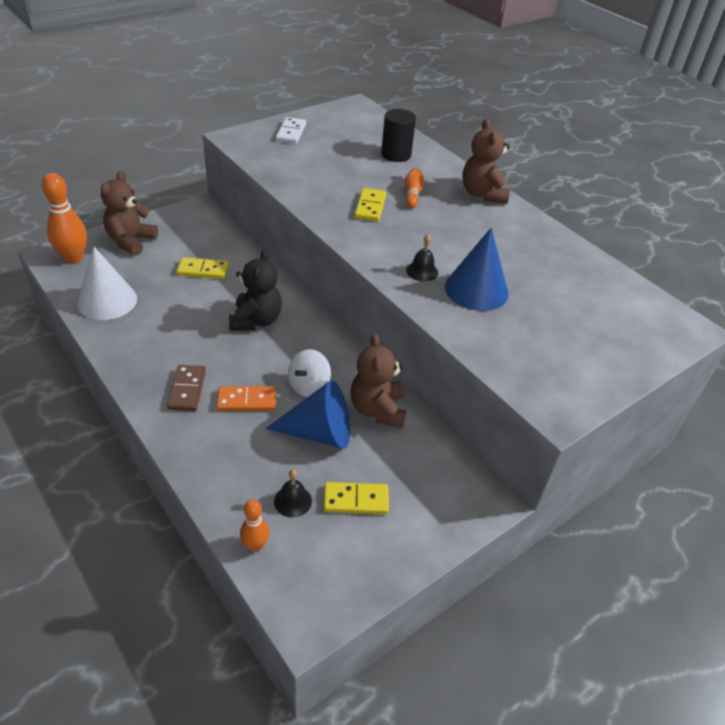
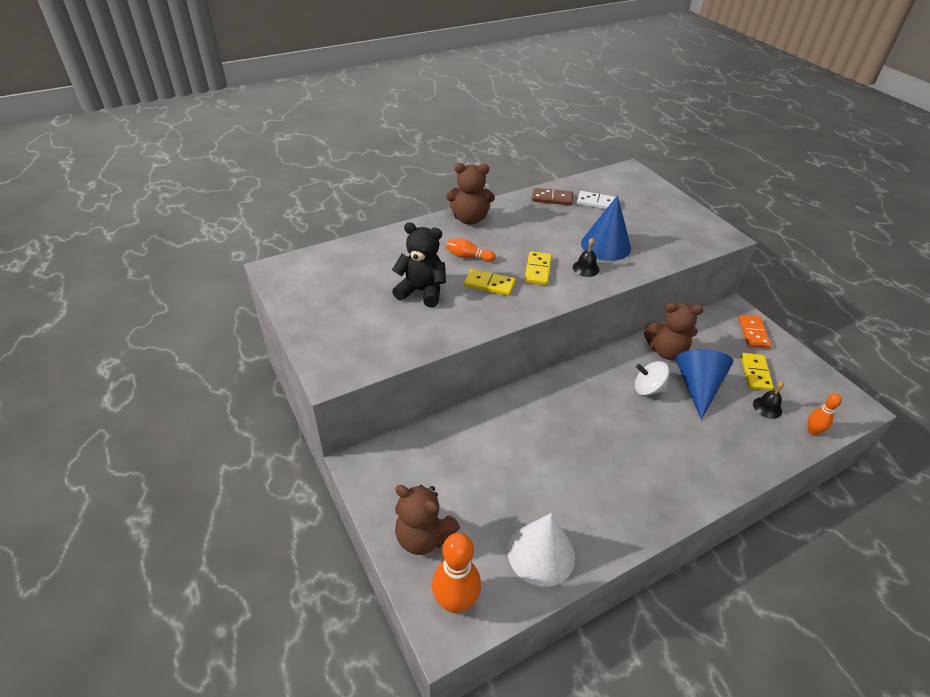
camera: 80 degrees left, 0 degrees up
brown domino [167,365,206,411] -> brown domino moved to [532,188,573,205]
yellow domino [177,257,229,279] -> yellow domino moved to [524,251,552,285]
orange domino [216,386,276,411] -> orange domino moved to [738,315,771,349]
black teddy bear [229,249,282,331] -> black teddy bear moved to [392,222,446,307]
white domino [276,117,306,144] -> white domino moved to [577,191,619,209]
white spinning top [288,349,331,397] -> white spinning top turned 150 degrees clockwise [634,361,669,396]
black cylinder [381,109,416,162] -> none

